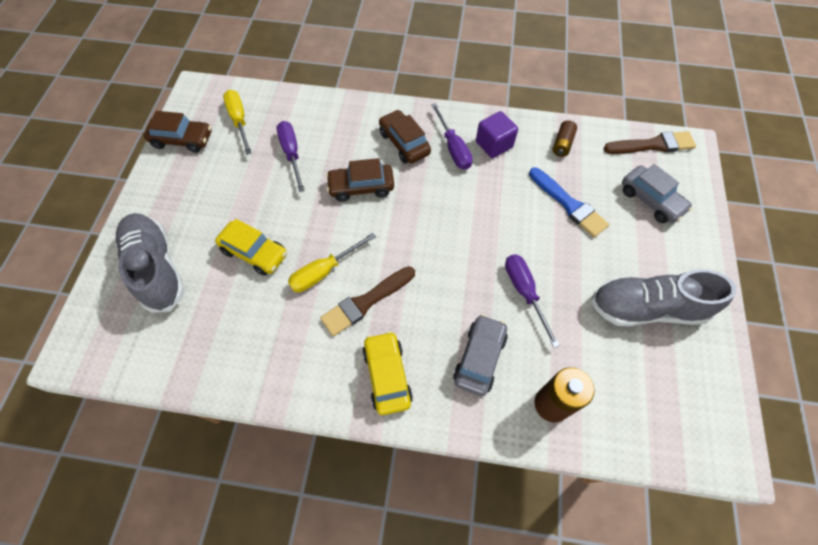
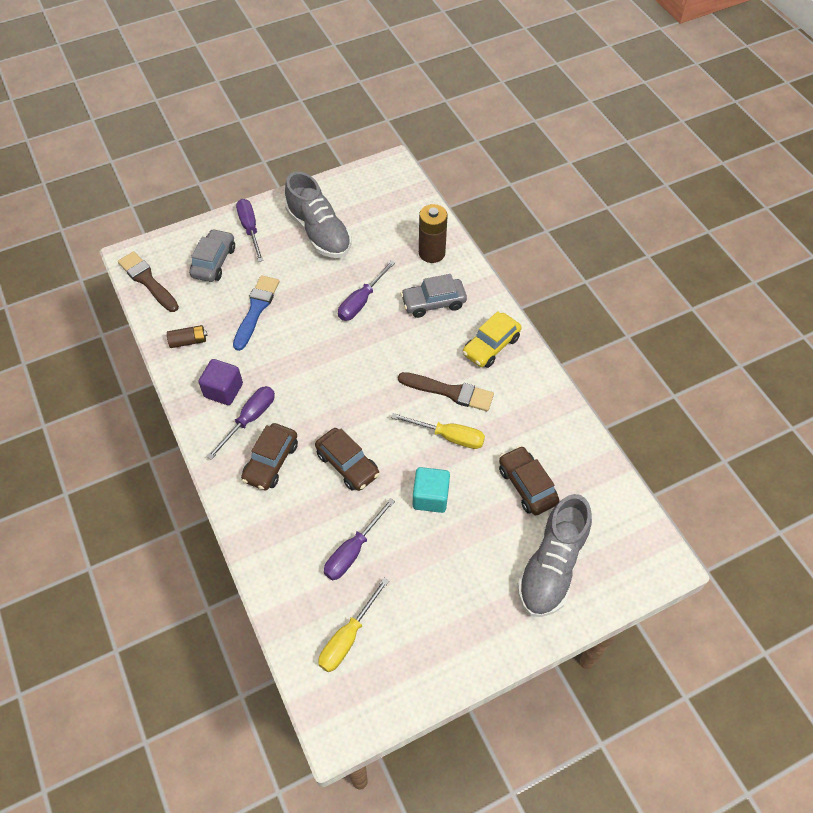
camera: 125 degrees left, 5 degrees down
brown car [144,111,211,153] -> brown car moved to [499,446,559,515]
yellow car [215,219,287,276] -> none
none -> purple screwdriver [236,199,264,262]
none -> turquoise cube [413,467,450,513]

